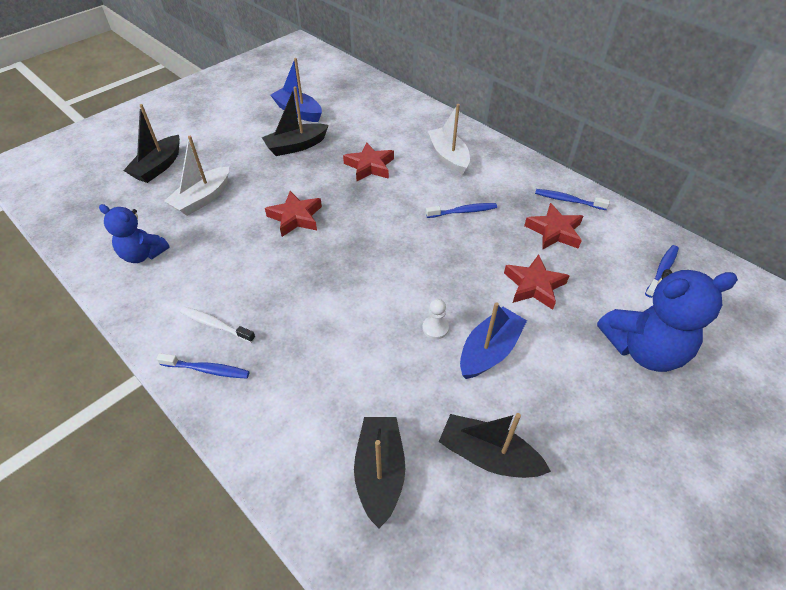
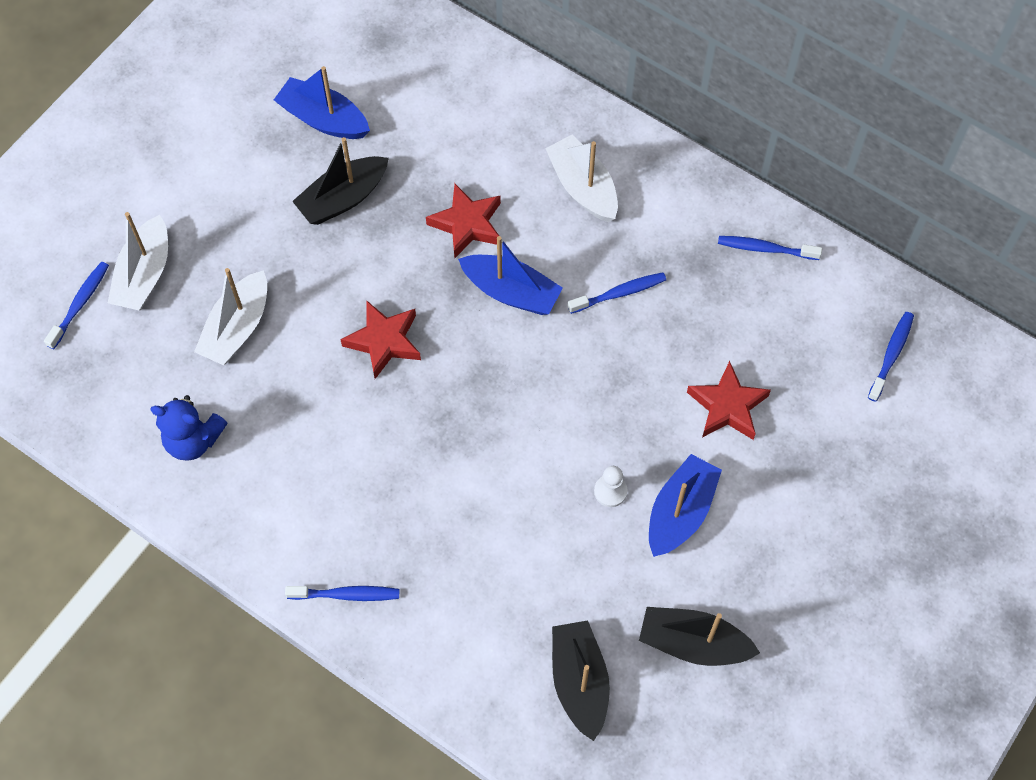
camera: 10 degrees left, 15 degrees up
black boat [123,104,180,183] -> white boat [108,212,168,310]
white toothbrush [180,307,256,343] -> none
red star [524,203,583,250] -> none
blue teddy bear [597,269,738,372] -> none
none -> blue toothbrush [44,262,109,349]
none -> blue boat [458,236,563,315]

